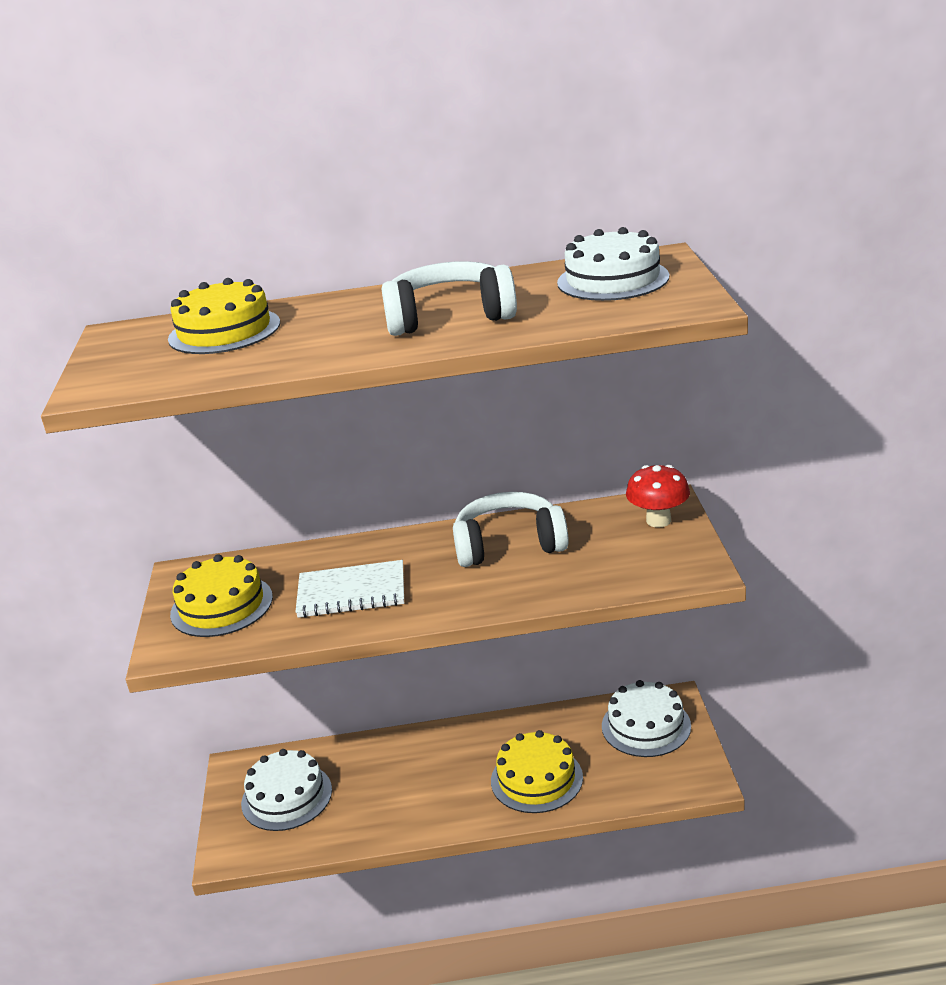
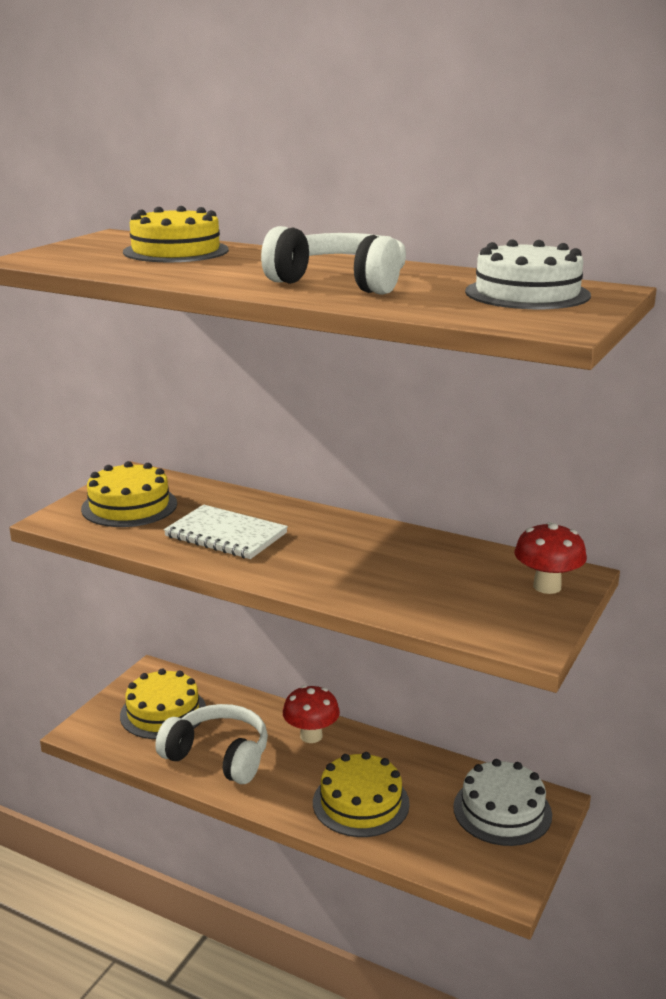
camera: 30 degrees right, 5 degrees down
white cake [241,749,332,831] -> yellow cake [120,669,206,739]
white headphones [453,492,569,567] -> white headphones moved to [155,704,268,784]
none -> red mushroom [283,685,340,743]

